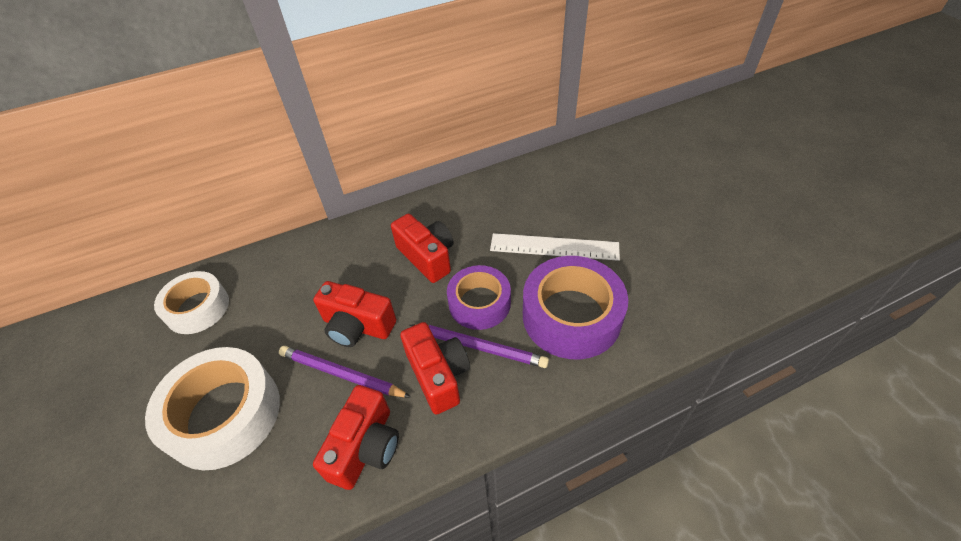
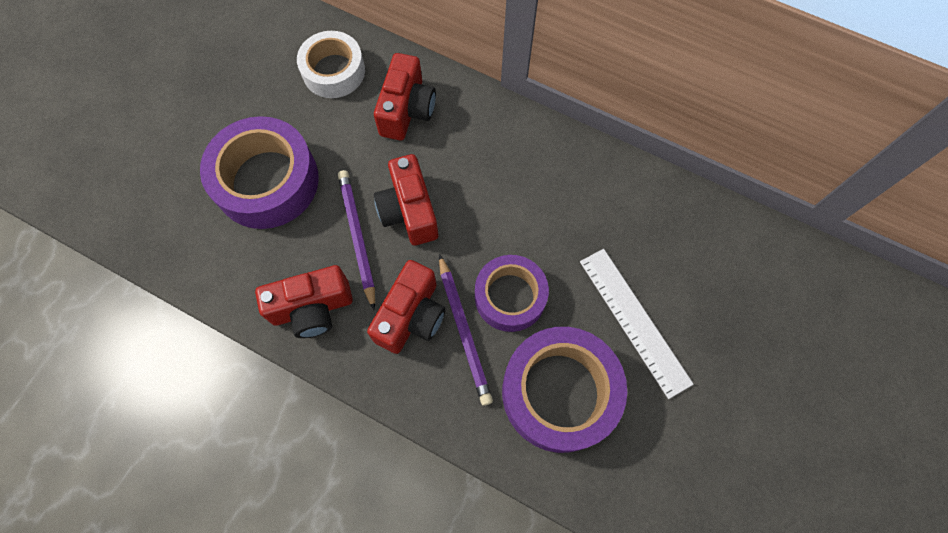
camera: 50 degrees right, 20 degrees up
white tape [145,347,280,471] -> purple tape [200,116,319,229]
red camera [391,214,454,283] -> red camera moved to [374,53,436,140]

